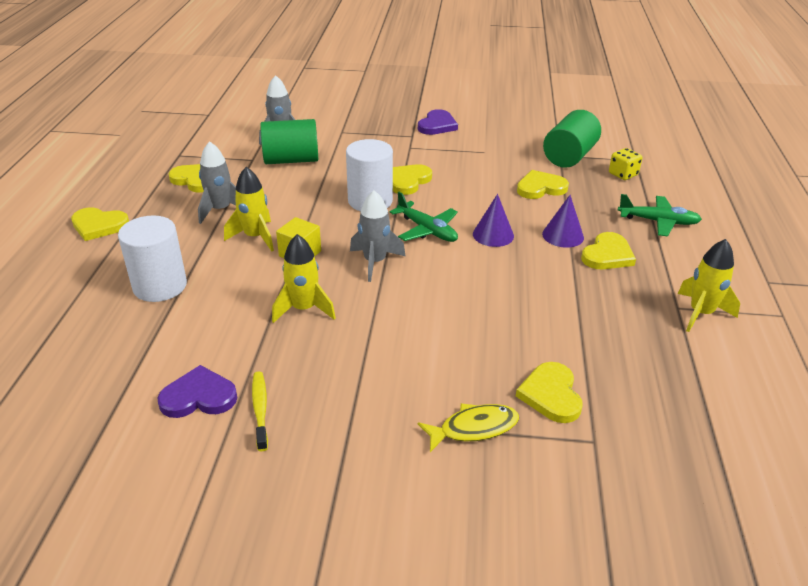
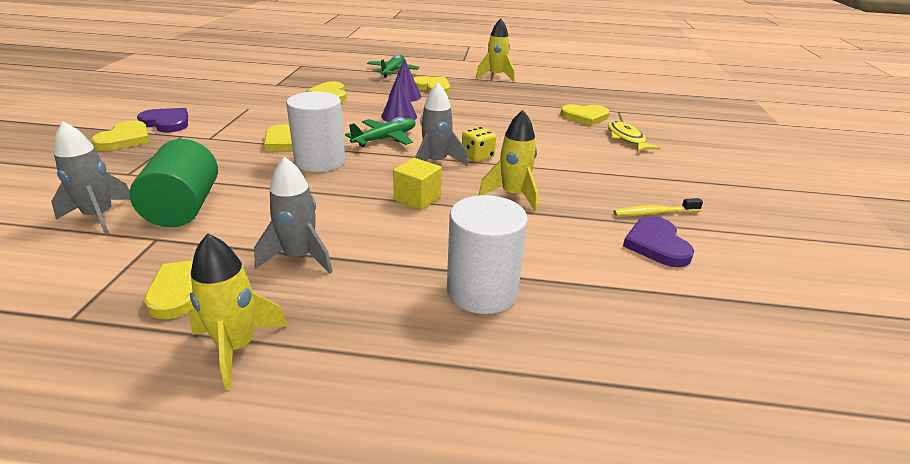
camera: 90 degrees left, 5 degrees down
yellow heart [71,207,129,241] -> yellow heart moved to [91,120,150,151]
yellow rocket [224,167,274,251] -> yellow rocket moved to [189,233,288,390]
green cylinder [543,110,601,168] -> none
yellow dice [609,148,643,180] -> yellow dice moved to [462,127,496,162]

